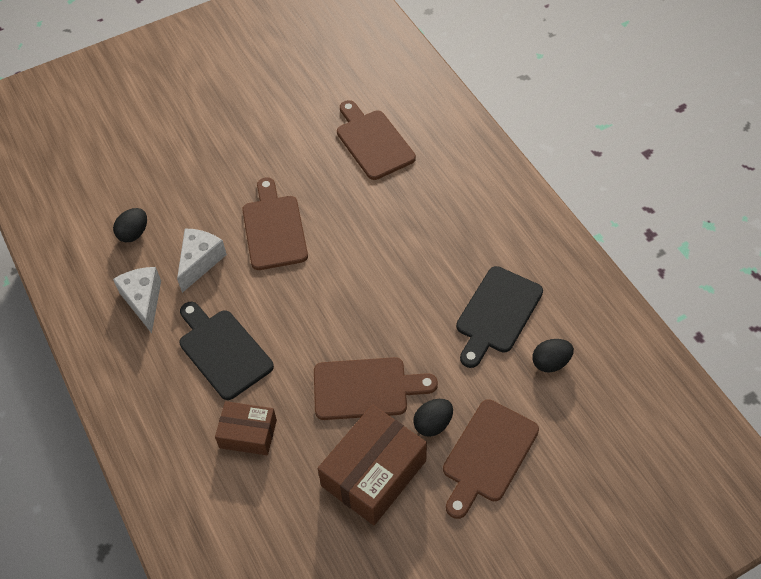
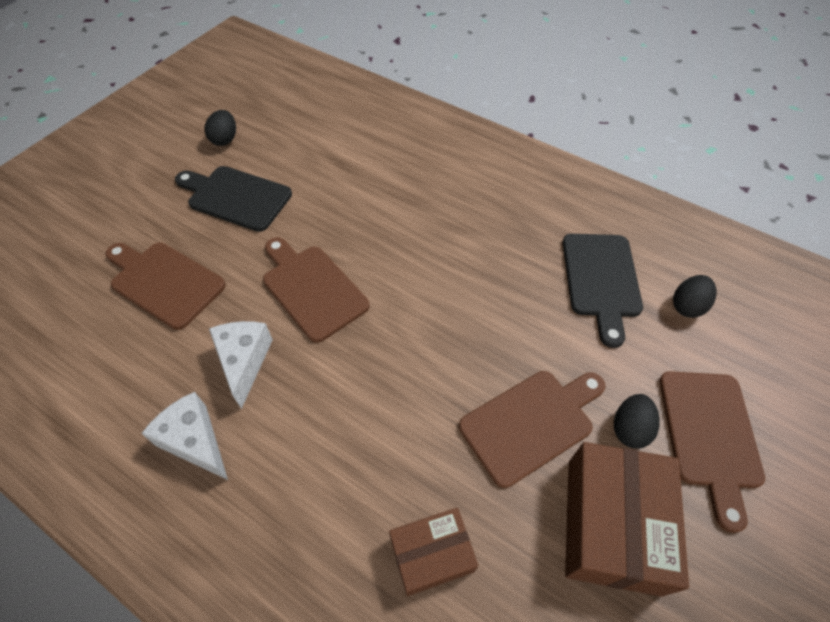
camera: 30 degrees left, 0 degrees up
black egg [113,208,147,242] -> black egg moved to [204,110,236,146]
black cutting board [180,302,274,400] -> black cutting board moved to [175,166,292,232]
brown cutting board [337,100,416,180] -> brown cutting board moved to [105,243,226,330]

